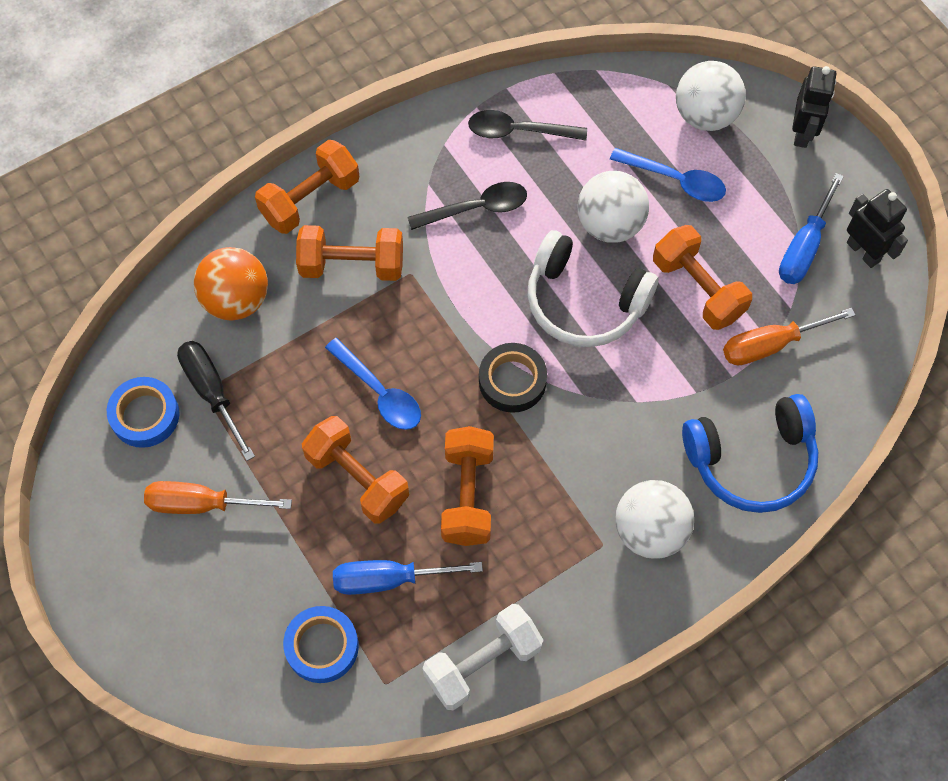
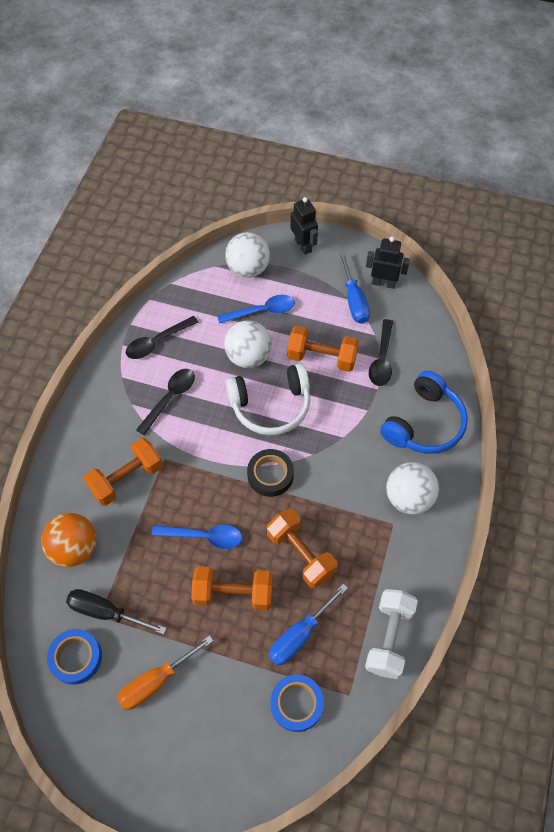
camera: 40 degrees left, 5 degrees down
orange dumbbell [255,140,359,234] -> none
orange screwdriver [723,308,855,365] -> black spoon [369,319,393,386]

